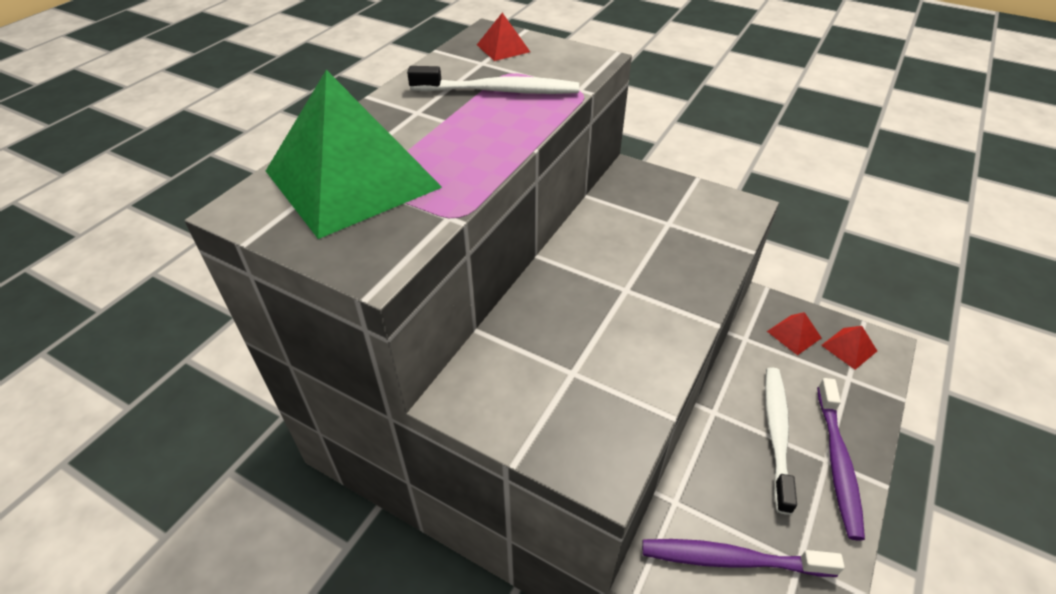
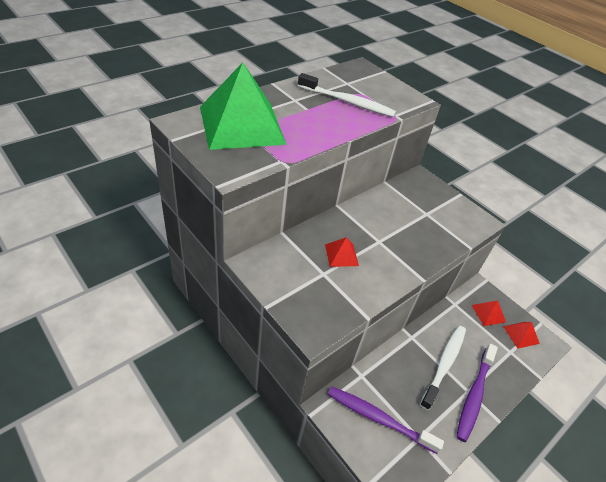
camera: 15 degrees right, 0 degrees up
red pyramid [477,13,530,61] -> red pyramid moved to [325,237,359,267]

